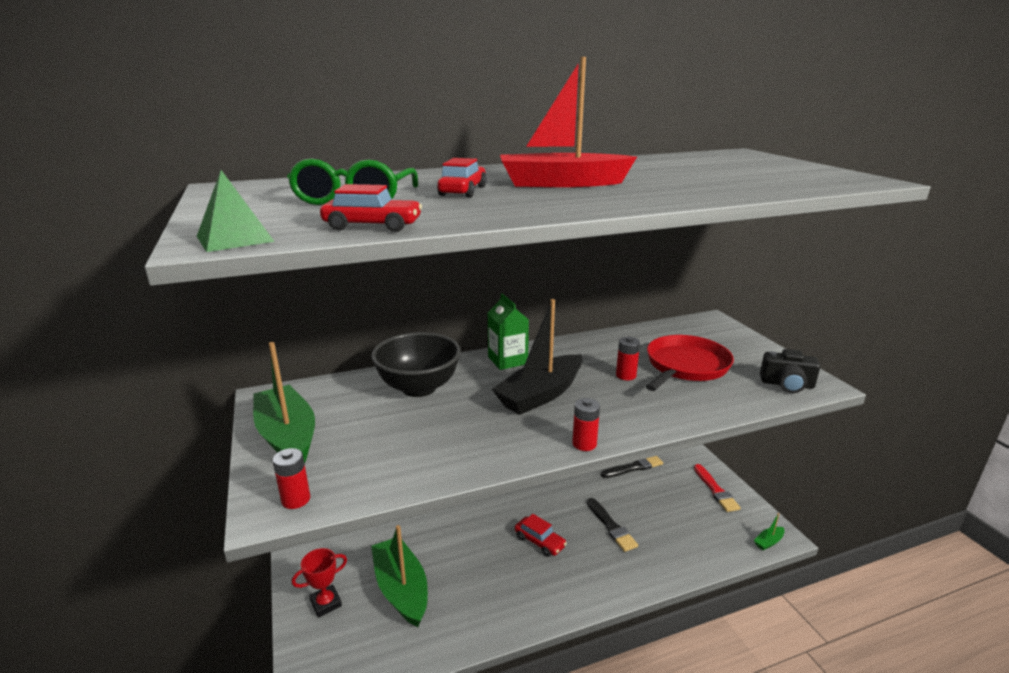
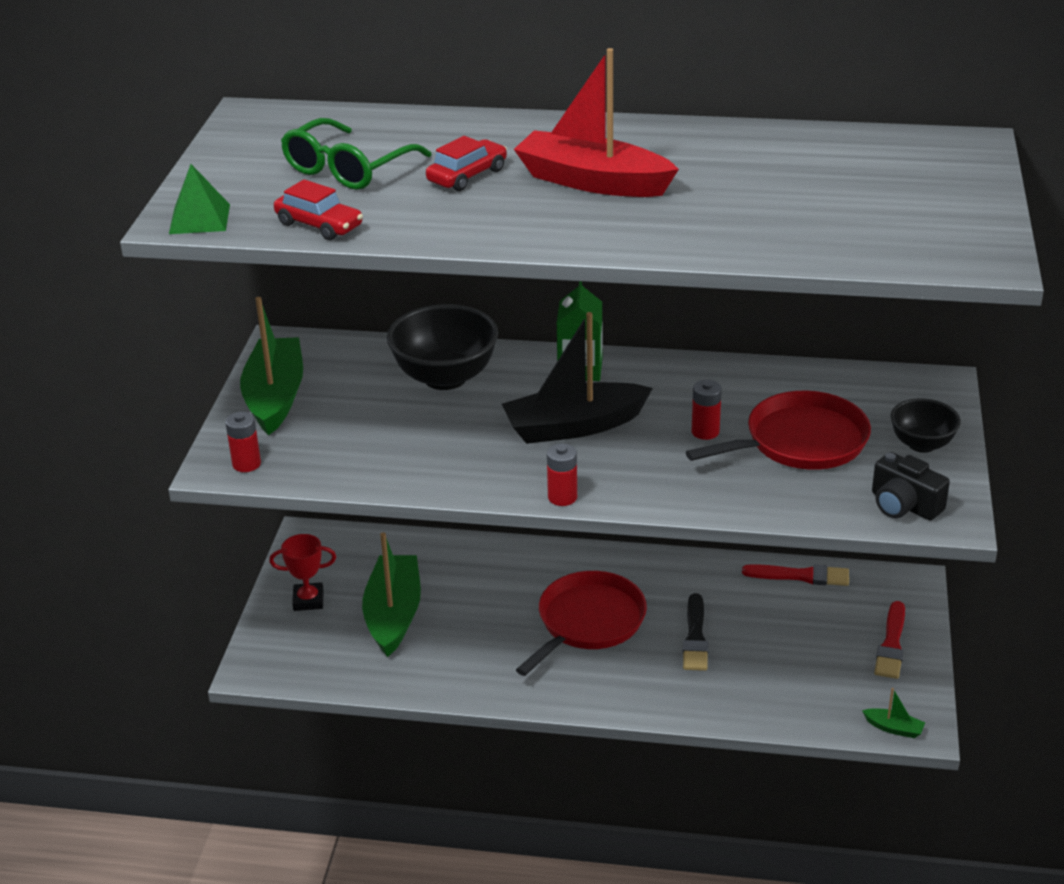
camera: 30 degrees right, 10 degrees up
red car [515,514,567,557] -> red pan [516,571,647,676]
black brush [601,456,663,478] -> red brush [742,564,849,586]
green boat [754,513,785,550] -> green boat turned 150 degrees counterclockwise [862,688,925,738]
none -> black bowl [891,398,961,453]

